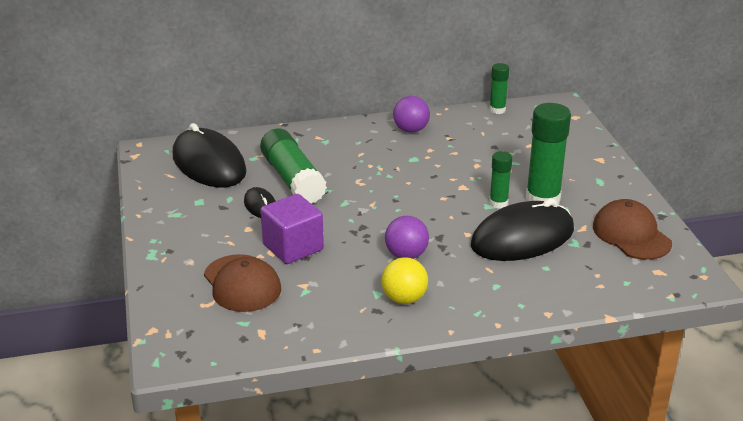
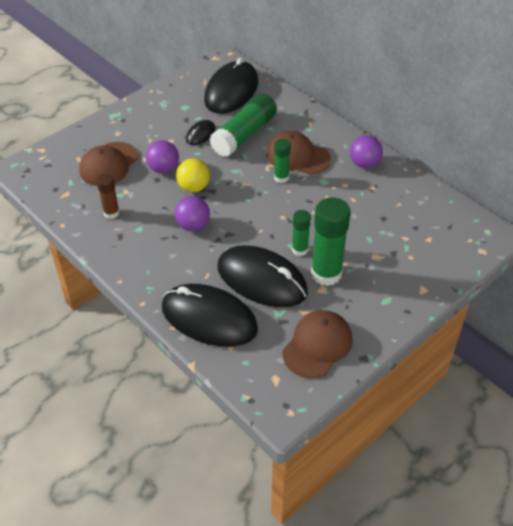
camera: 60 degrees right, 15 degrees up
purple cube [260,194,324,264] -> purple ball [146,140,179,173]
yellow ball [381,257,428,304] -> yellow ball moved to [176,158,210,192]
green glue stick [489,63,509,114] -> green glue stick moved to [274,139,291,183]
none -> brown glue stick [96,173,120,219]
none -> black mouse [162,284,258,347]
none -> brown cap [267,131,331,174]

